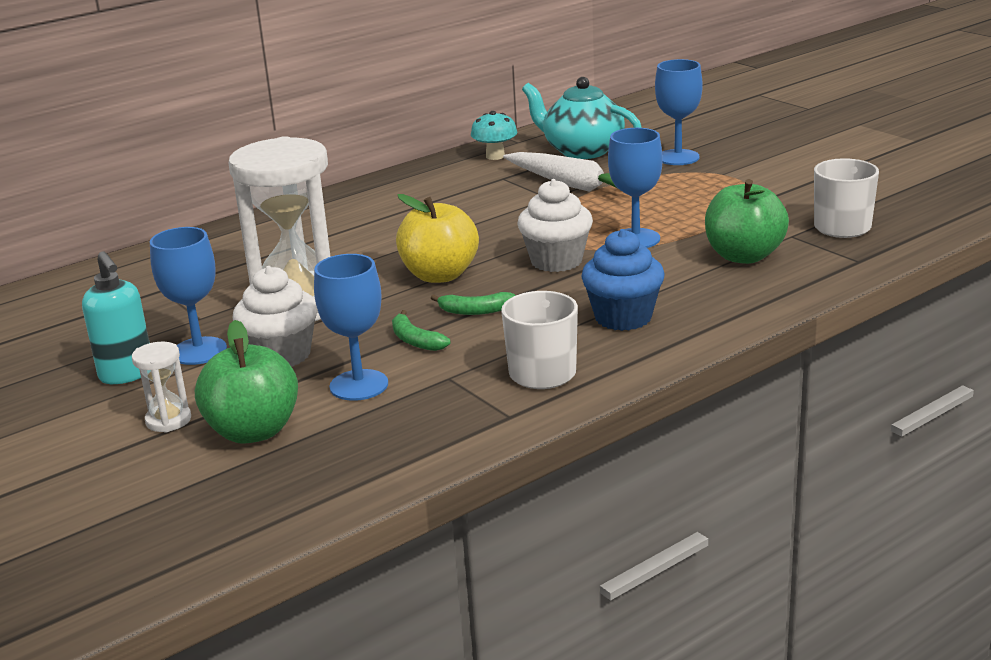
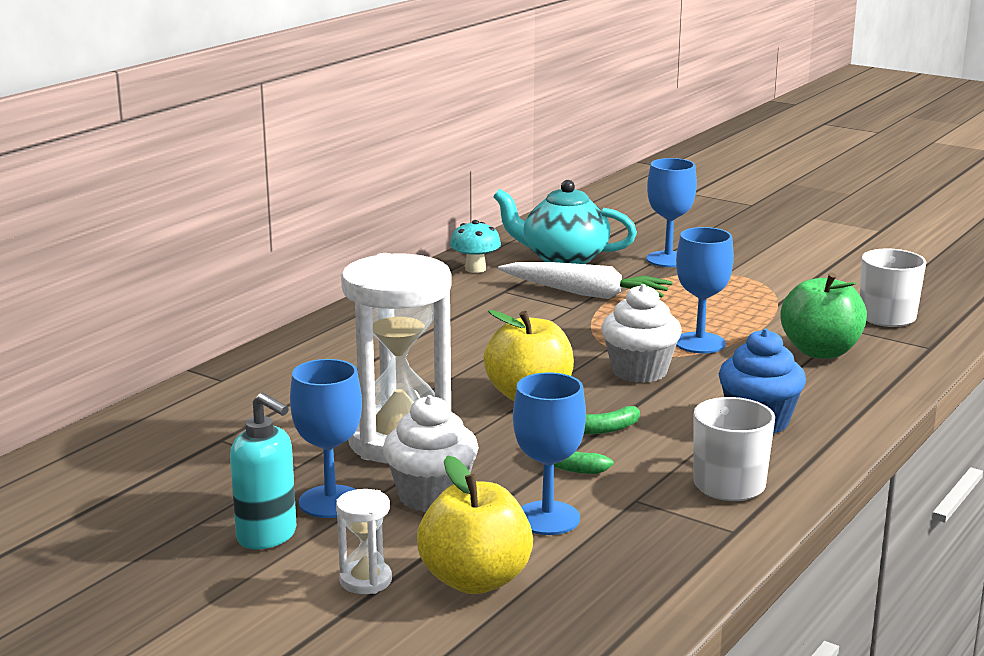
camera: 20 degrees left, 5 degrees down
green apple [195,320,298,444] -> yellow apple [417,455,533,594]

